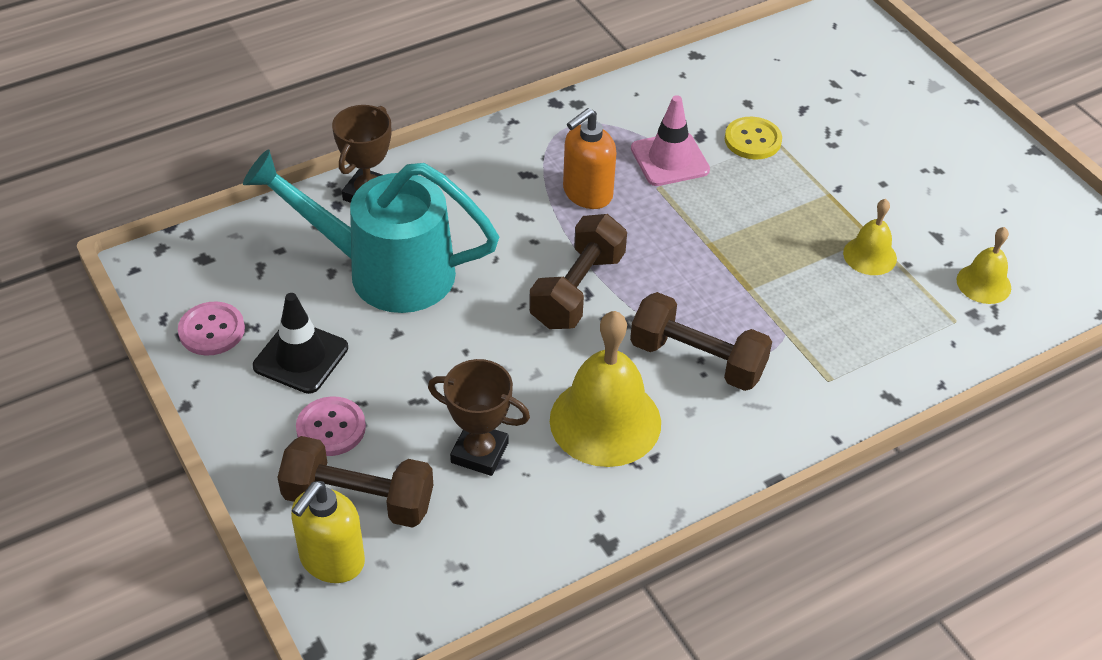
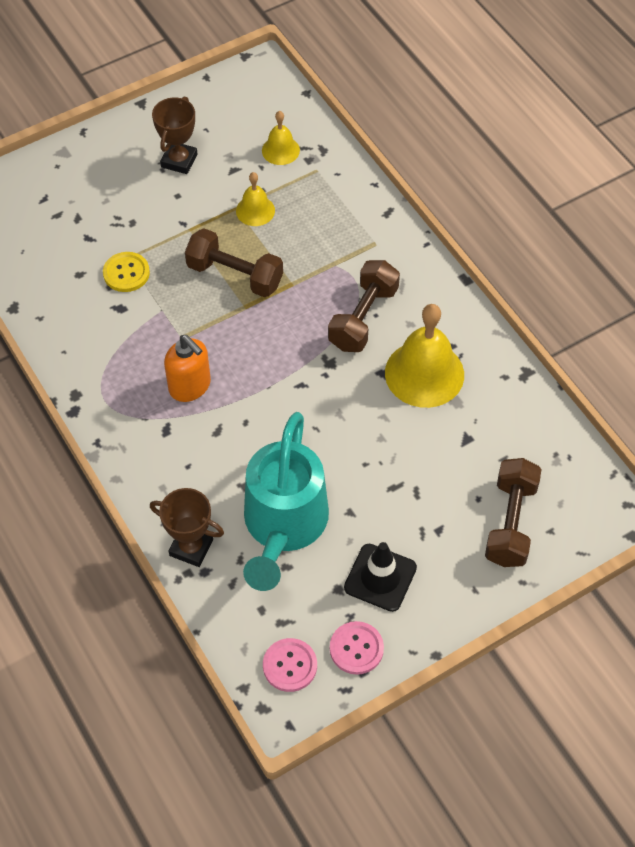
camera: 90 degrees left, 10 degrees up
yellow soap dispenser [291,481,365,583] -> none
pink button [296,396,366,456] -> pink button moved to [263,638,317,692]
brown trophy [428,359,530,476] -> brown trophy moved to [152,96,197,174]
brown dumbbell [529,214,627,329] -> brown dumbbell moved to [185,228,283,297]
pink traffic cone [631,95,710,186] -> none

